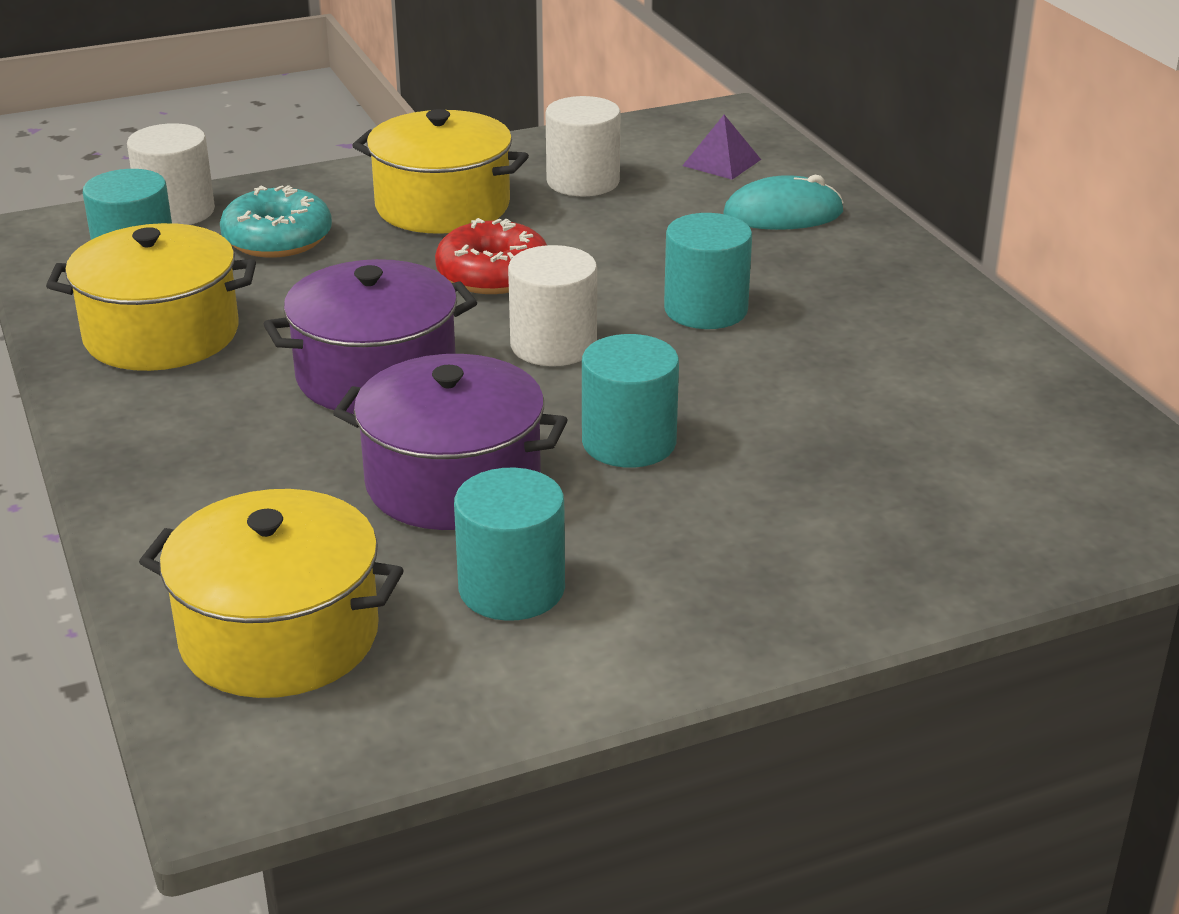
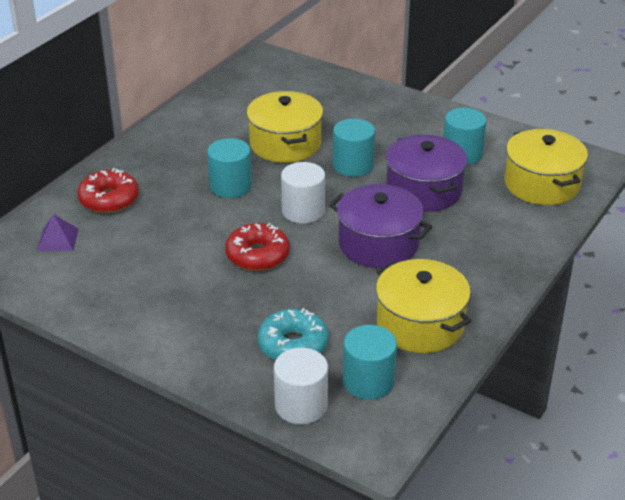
camera: 125 degrees left, 5 degrees up
yellow pot [352,109,529,234] -> yellow pot moved to [246,91,323,163]
white cylinder [546,96,621,196] -> none
turquoise mouse [724,175,844,230] -> red donut [77,168,139,213]

